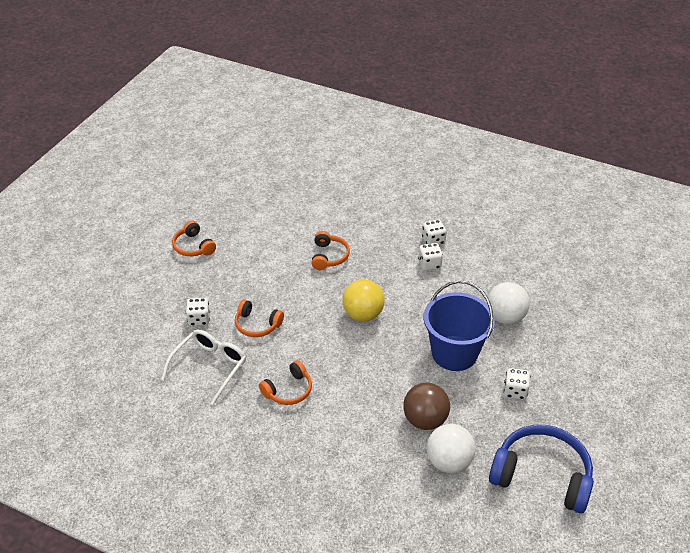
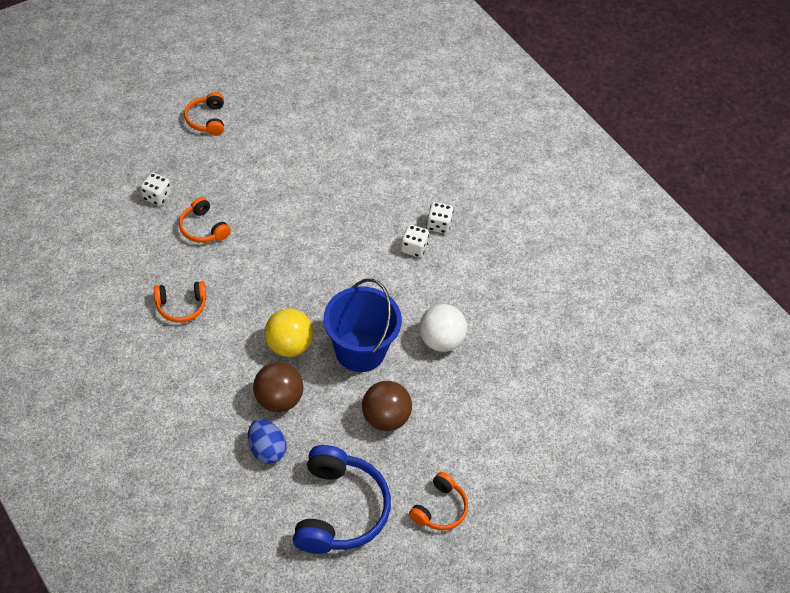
camera: 25 degrees right, 10 degrees up
white glasses [161,329,246,405] -> none
orange headphones [311,231,350,270] -> orange headphones moved to [409,472,468,530]
yellow ball [342,279,385,321] -> yellow ball moved to [265,308,313,357]
white ball [427,424,476,473] -> blue egg [248,419,287,464]
blue headphones [489,425,594,513] -> blue headphones turned 45 degrees clockwise [293,445,391,554]
white dice [504,368,530,400] -> brown ball [362,381,412,431]

